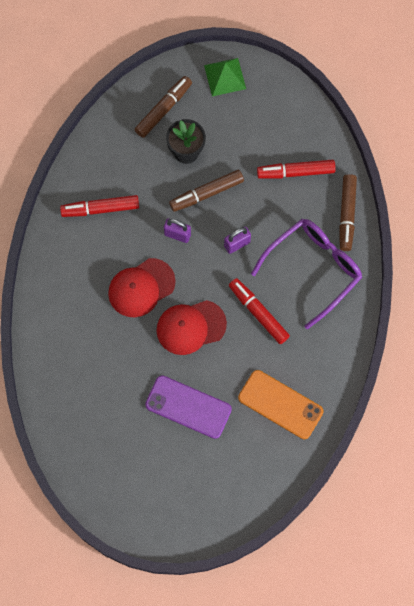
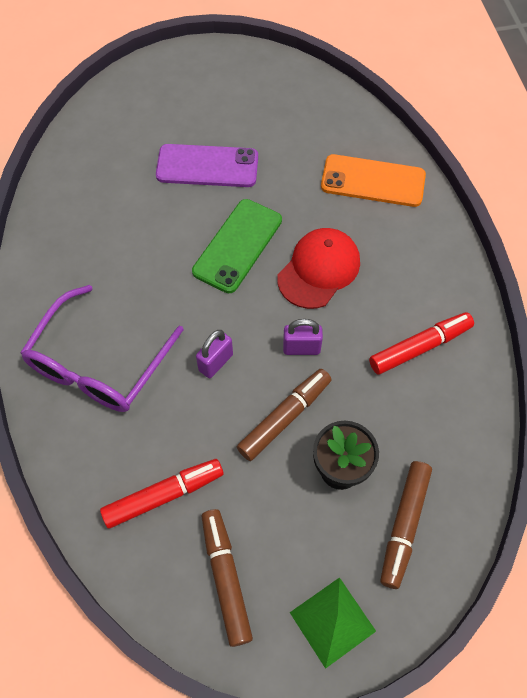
camera: 160 degrees right, 10 degrees down
red cap [157,300,227,355] -> green phone [192,199,282,293]
red marker [229,278,290,344] -> none
orange phone [238,370,324,439] -> orange phone moved to [321,154,426,207]
brown marker [339,174,357,251] -> brown marker moved to [201,509,253,647]

